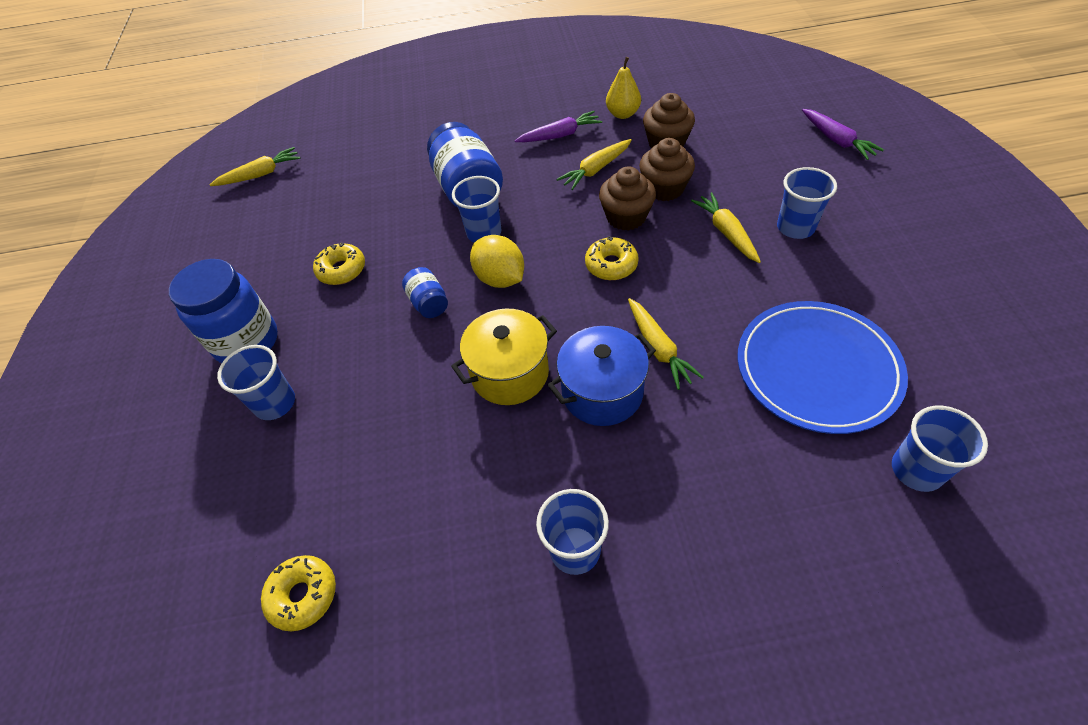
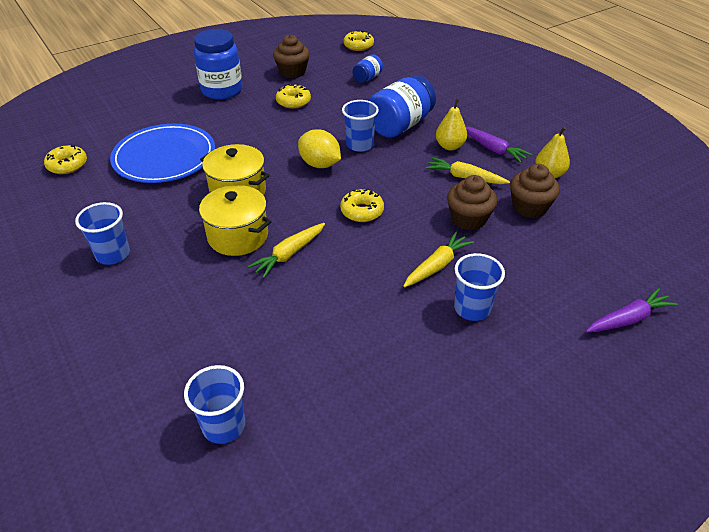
camera: 60 degrees right, 10 degrees down
yellow carrot [210,147,300,186] -> yellow donut [343,30,374,51]
blue cup [217,345,295,420] -> none
blue jar [402,267,448,318] -> blue jar moved to [353,54,383,83]
yellow lemon [470,235,524,288] -> yellow lemon turned 75 degrees counterclockwise [298,129,341,168]
blue pot [548,326,656,426] -> yellow pot [198,185,271,256]
brown cupcake [599,166,656,231] -> brown cupcake moved to [273,34,310,78]
blue plate [738,301,908,434] -> blue plate moved to [110,124,215,183]
purple carrot [802,109,884,160] -> purple carrot turned 150 degrees counterclockwise [586,288,677,332]
none -> yellow pear [436,99,467,150]

